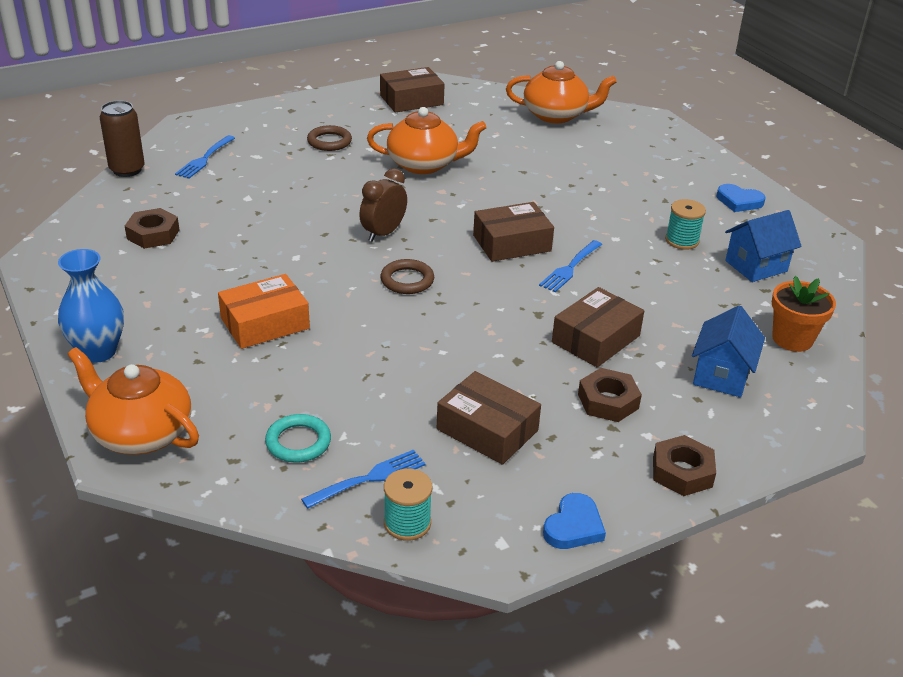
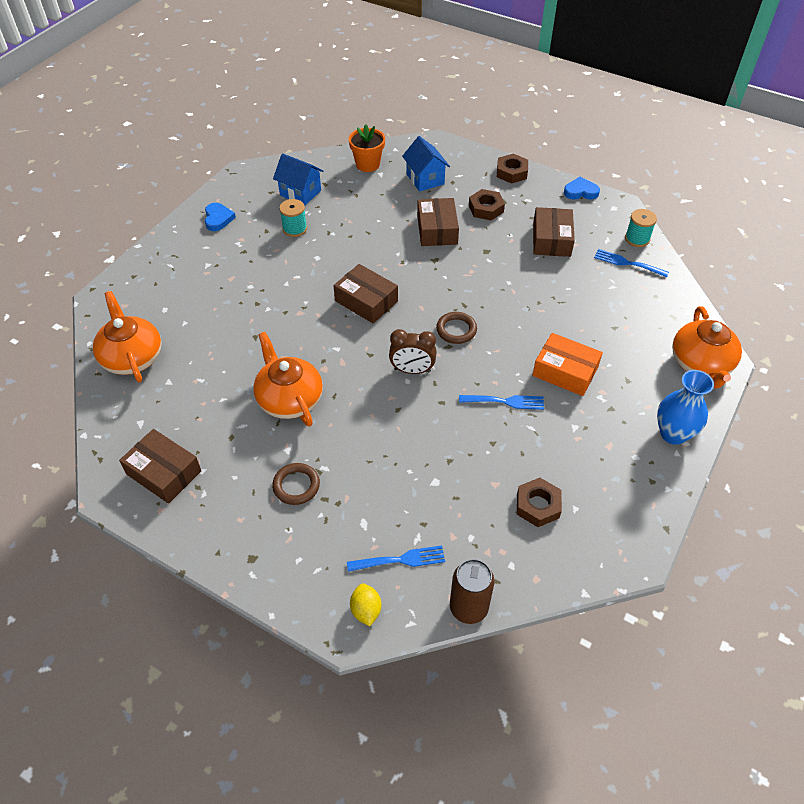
camera: 120 degrees left, 15 degrees up
turquoise ring [265,414,331,463] -> none
blue fork [539,240,602,292] -> blue fork moved to [459,395,544,410]
brown box [552,287,644,367] -> brown box turned 75 degrees clockwise [417,198,459,246]
blue house [692,306,765,397] -> blue house turned 75 degrees clockwise [402,136,450,192]
none -> yellow lemon [350,583,381,626]

